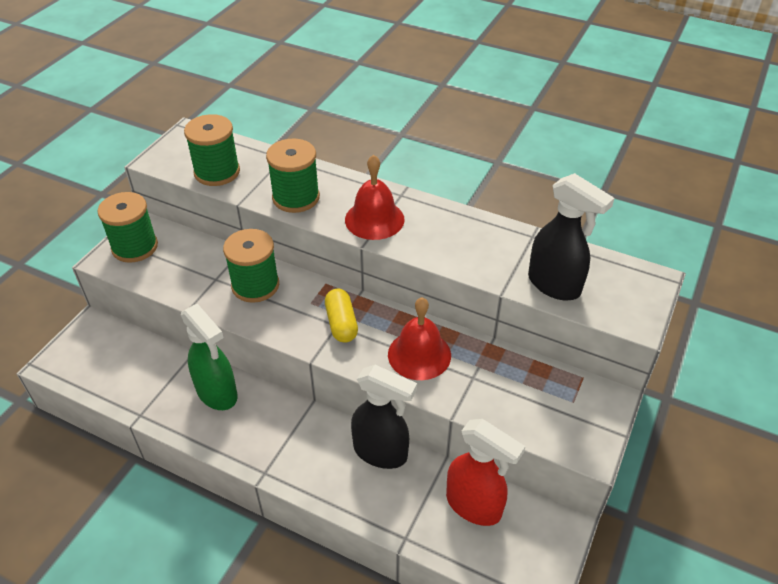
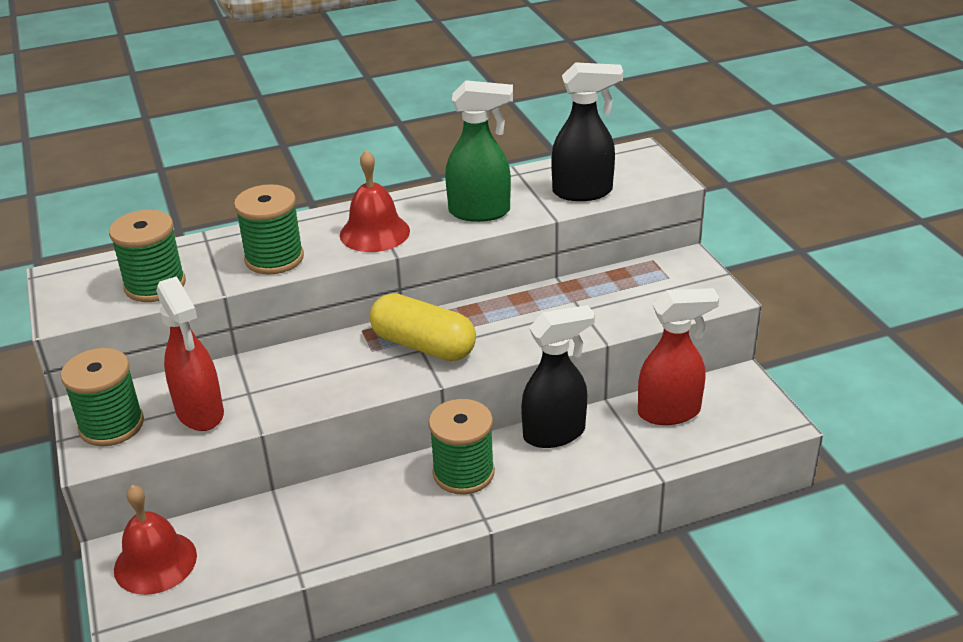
camera: 45 degrees left, 10 degrees down
green spray bottle [181,304,237,410] -> green spray bottle moved to [445,80,513,222]
green spool [223,229,279,303] -> green spool moved to [429,399,495,495]
yellow capsule [325,289,358,343] -> yellow capsule [370,293,476,361], size x1.53
red bell [388,297,451,380] -> red bell moved to [114,485,197,595]
none -> red spray bottle [156,276,224,431]

